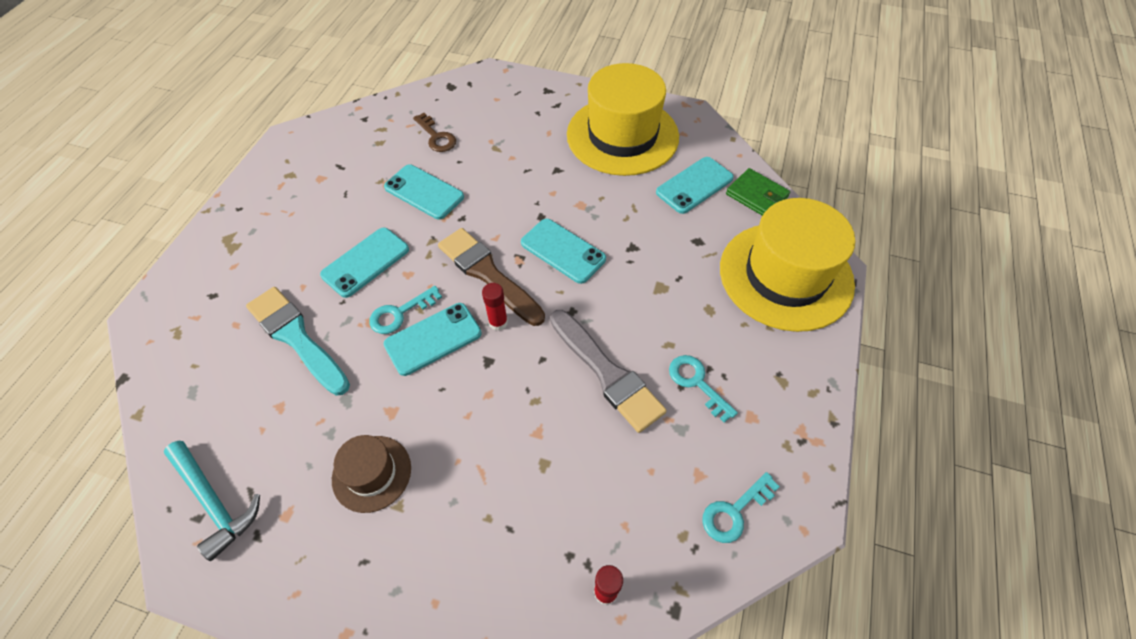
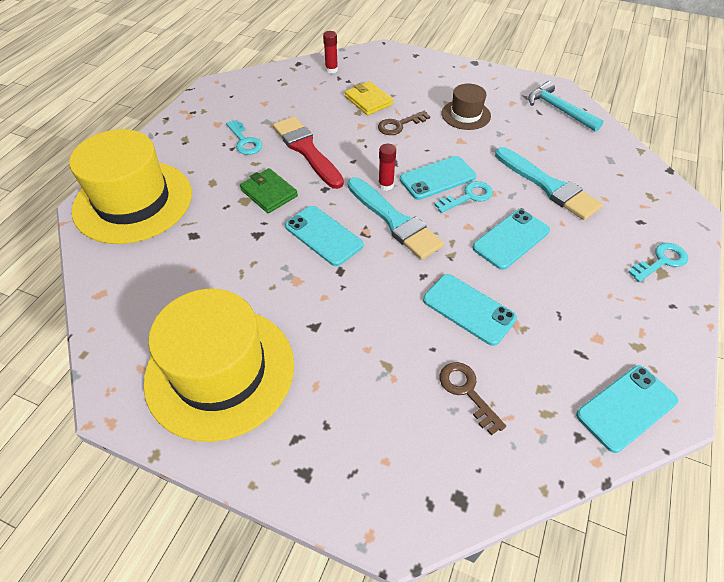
camera: 175 degrees left, 5 degrees down
brown brush [438,228,545,326] -> turquoise brush [348,177,444,260]
grey brush [550,310,667,433] -> red brush [273,116,344,189]
turquoise phone [656,157,734,214] -> turquoise phone moved to [576,365,678,453]
turquoise key [702,472,780,543] -> turquoise key moved to [628,243,688,282]
green wallet [726,168,790,216] -> green wallet moved to [240,168,298,213]
none -> yellow wallet [345,81,393,115]
none -> brown key [378,111,430,135]

